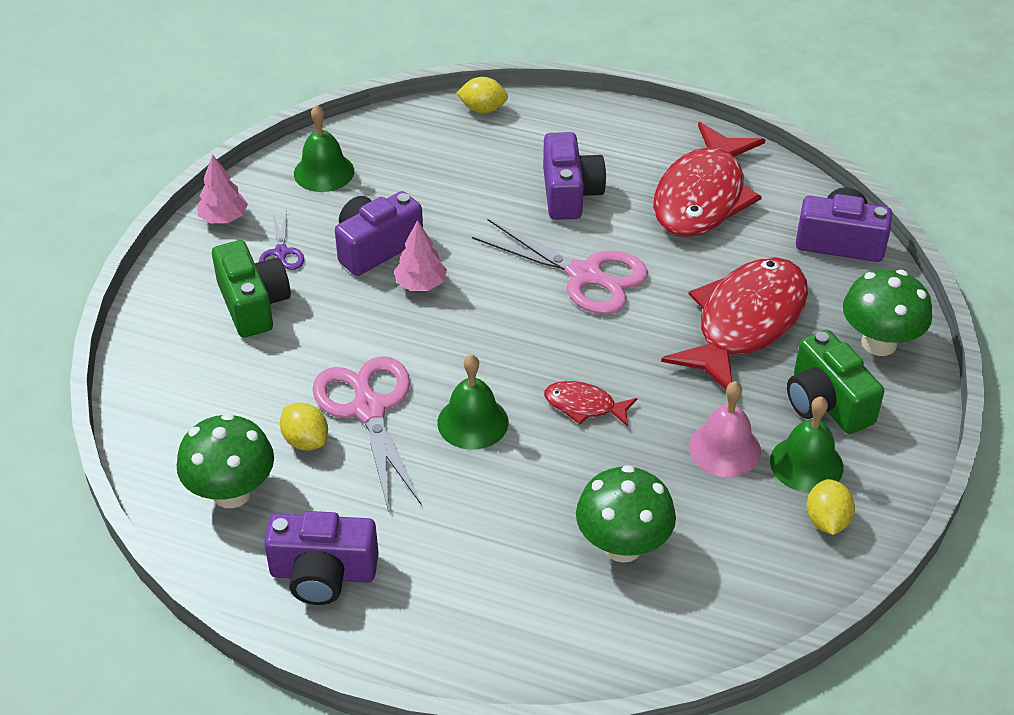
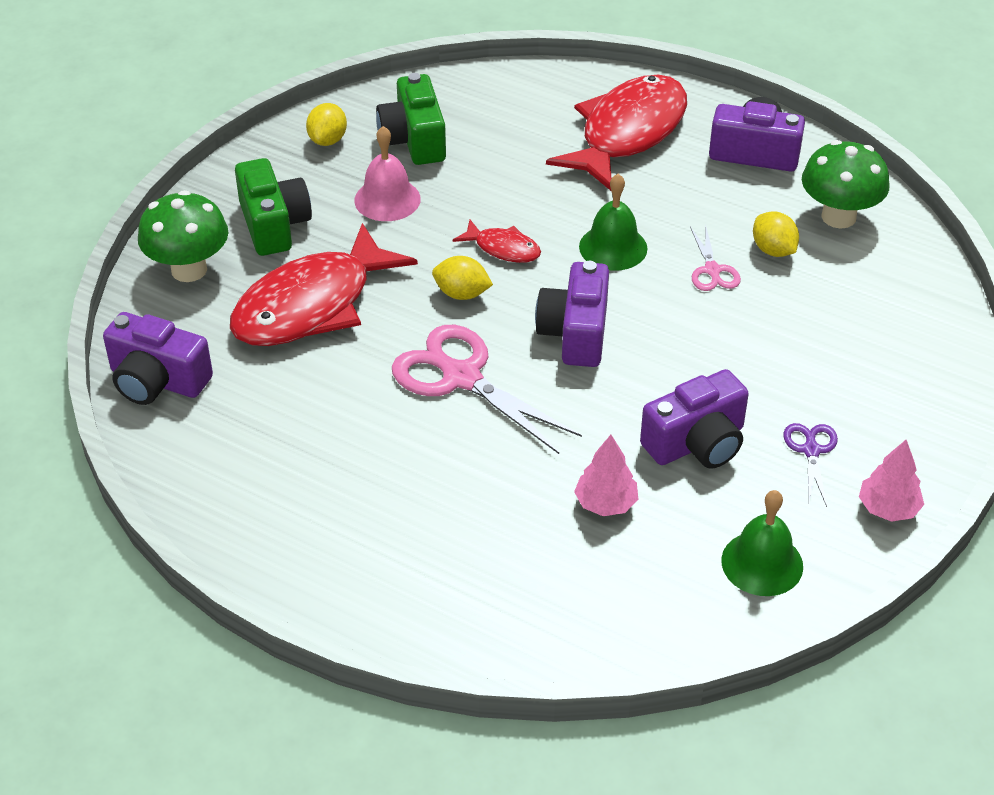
camera: 170 degrees left, 0 degrees up
green camera [212,240,291,338] -> green camera moved to [376,73,446,165]
pink scissors [312,356,422,512] -> pink scissors [690,224,741,291], size x0.50
pink tree [394,220,447,291] -> pink tree moved to [574,435,639,516]
yellow lemon [456,77,508,113] -> yellow lemon moved to [432,256,493,300]
purple camera [543,132,606,220] -> purple camera moved to [535,261,609,367]
green mushroom [576,465,676,563] -> none
red fish [653,122,765,237] -> red fish moved to [546,75,687,191]
green bell [770,396,843,493] -> none

